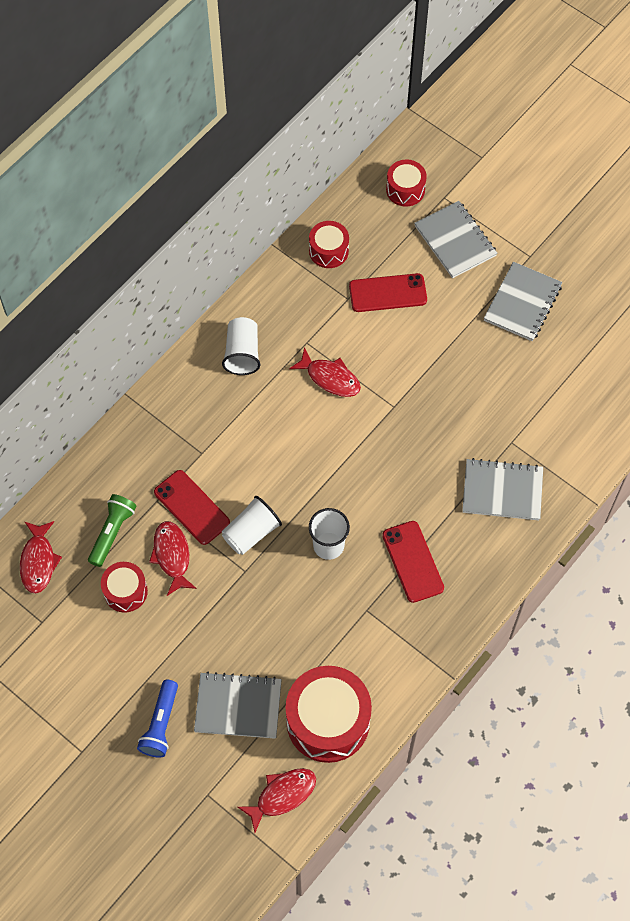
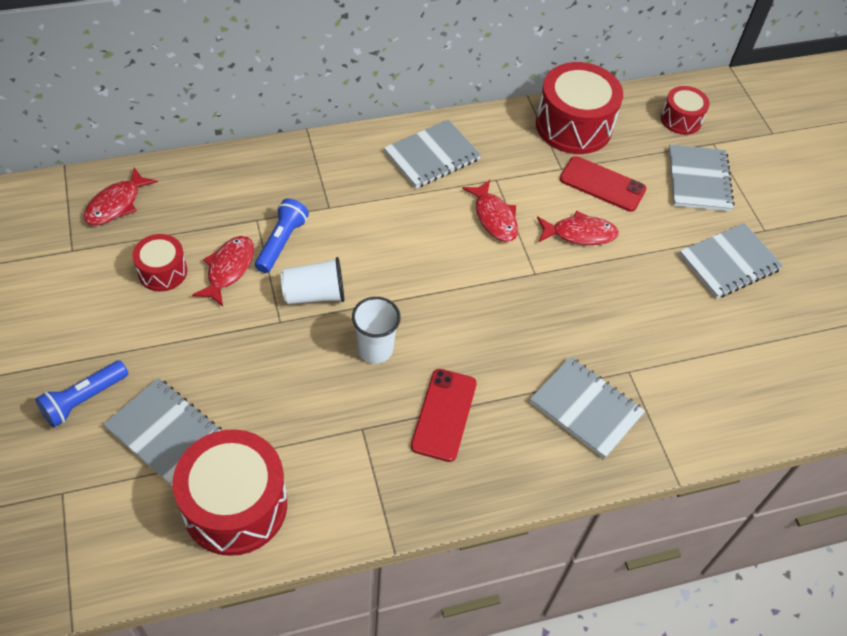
camera: 30 degrees right, 10 degrees down
green flashlight [88,494,137,567] -> none
red phone [154,470,230,545] -> blue flashlight [255,198,309,273]
white cup [222,317,260,375] -> grey notebook [384,119,481,188]
red fish [238,768,316,832] -> red fish moved to [537,211,619,245]
red drum [309,221,349,268] -> red drum [536,62,623,154], size x1.85

